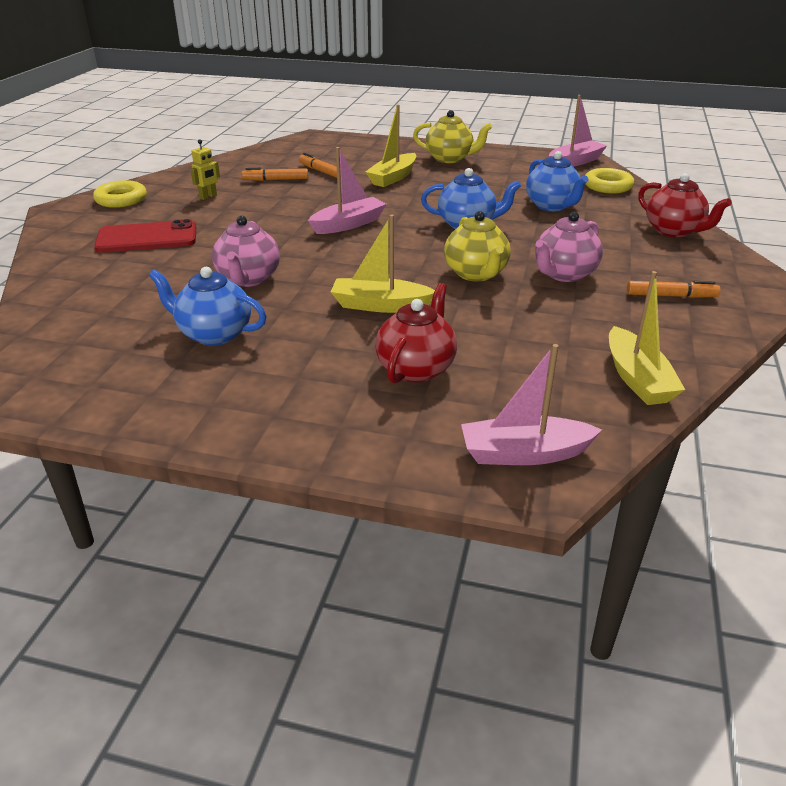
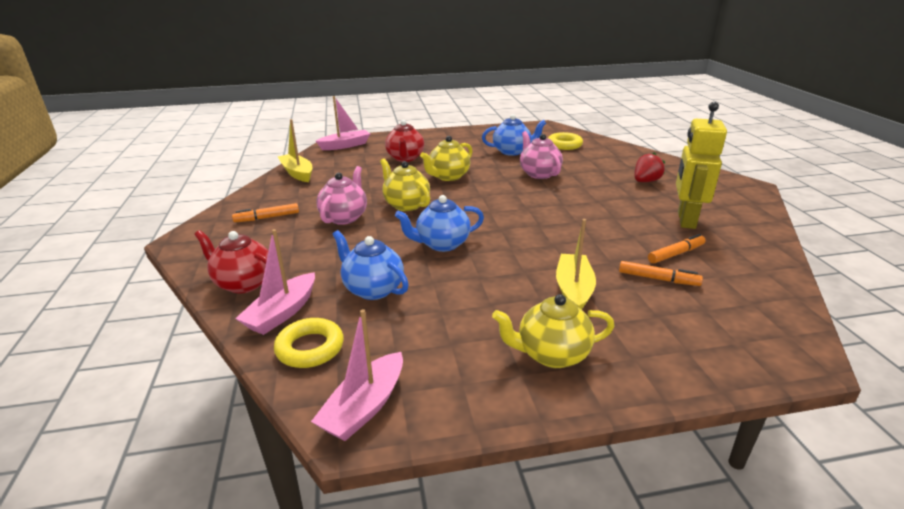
camera: 155 degrees right, 5 degrees down
yellow ring [93,180,147,208] -> yellow ring moved to [548,132,583,150]
red phone [94,219,197,253] -> red strawberry [634,153,665,182]
yellow robot [191,139,220,200] -> yellow robot [676,102,727,229], size x2.20
pink boat [308,147,386,234] -> pink boat moved to [235,229,315,335]
yellow boat [331,214,435,313] -> yellow teapot [420,136,473,181]

